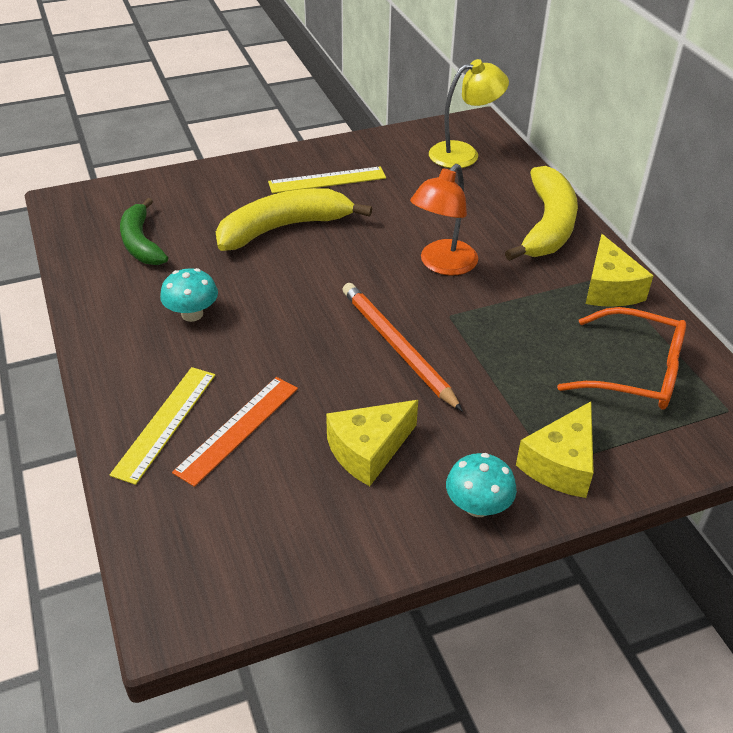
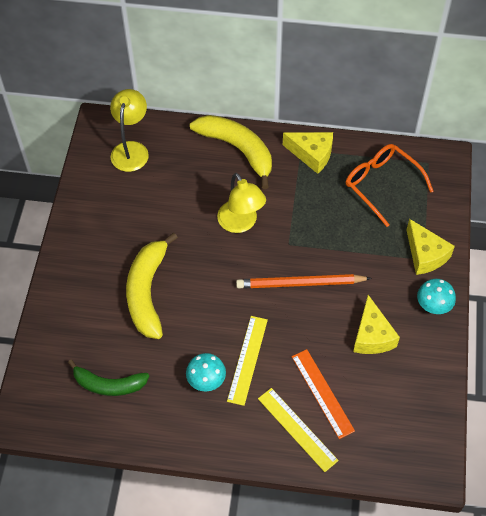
camera: 60 degrees left, 15 degrees up
yellow ruler [268,166,386,193] -> yellow ruler moved to [227,316,268,406]
orange lamp [410,164,478,276] -> yellow lamp [217,173,266,233]
orange glasses [557,307,686,410] -> orange glasses turned 90 degrees counterclockwise [345,144,434,227]

